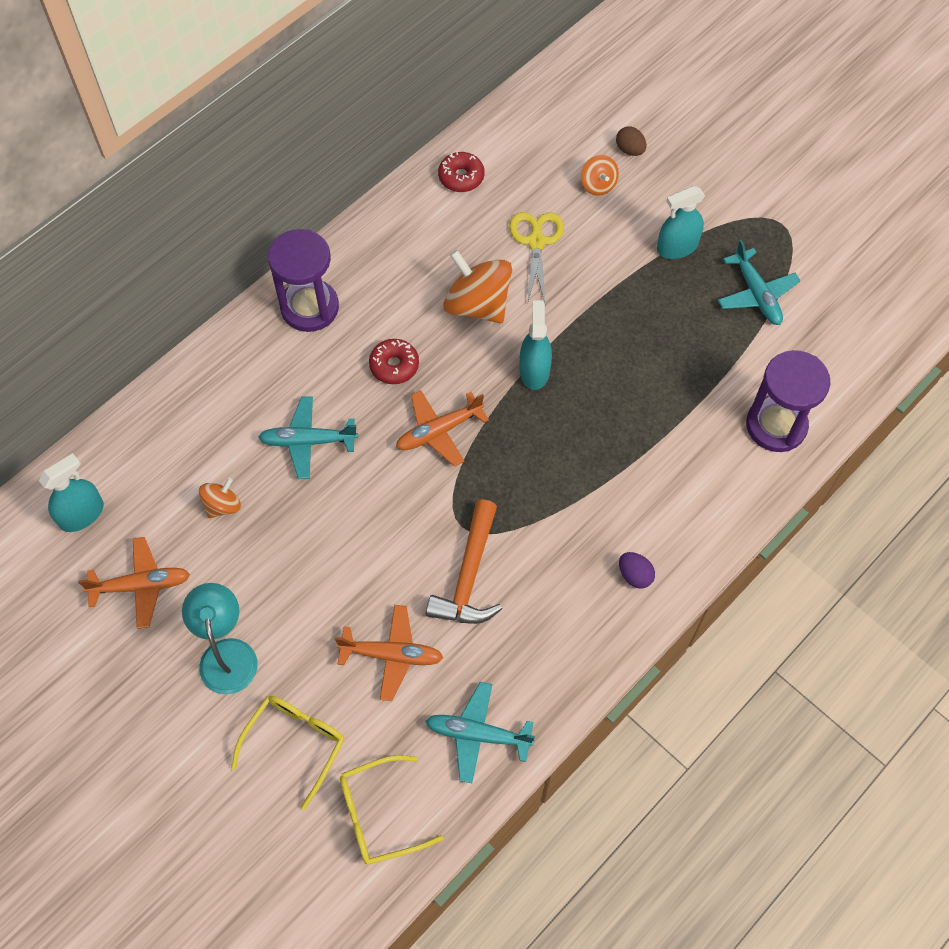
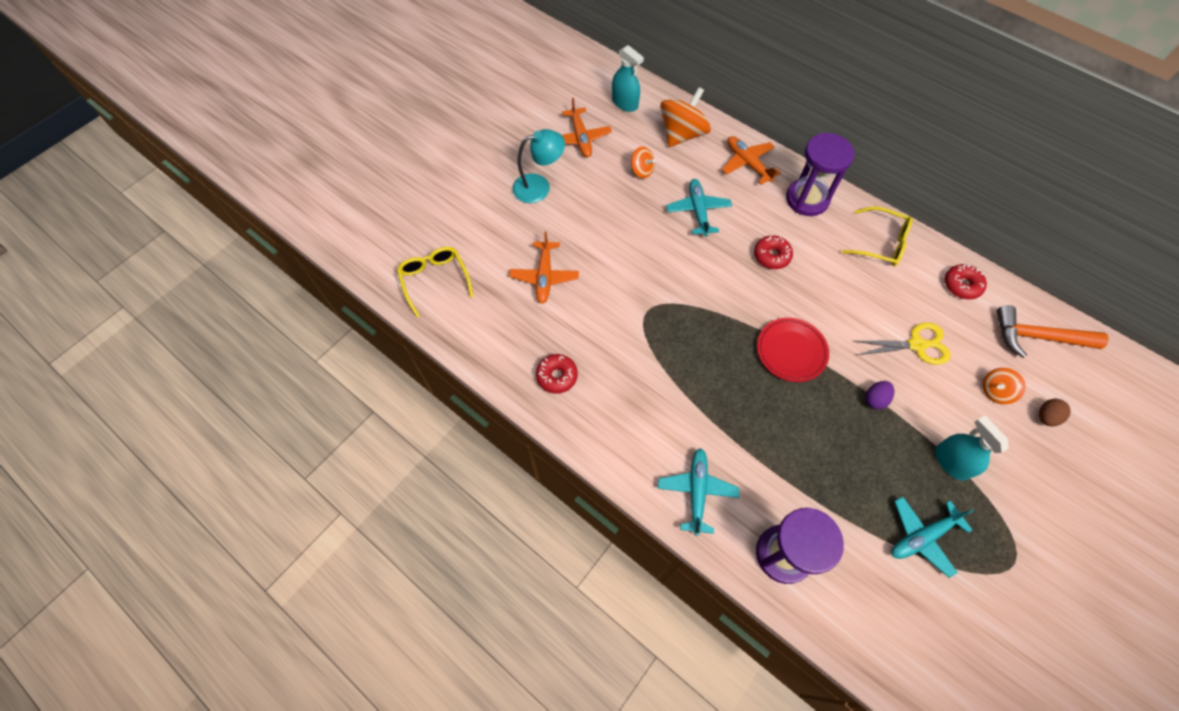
camera: 85 degrees right, 0 degrees up
yellow glasses [231,696,345,810] -> yellow glasses moved to [842,207,913,266]
orange plane [396,390,489,467] -> orange plane moved to [722,136,781,185]
turquoise plane [425,682,535,783] -> turquoise plane moved to [658,448,739,536]
orange hammer [426,499,502,624] -> orange hammer moved to [997,305,1109,358]
orange spinning top [443,250,512,323] -> orange spinning top moved to [660,87,711,147]
turquoise spray bottle [520,300,552,390] -> red plate [757,318,829,382]
purple egg [619,552,655,588] -> purple egg moved to [865,381,894,410]
none -> red donut [536,354,578,394]

